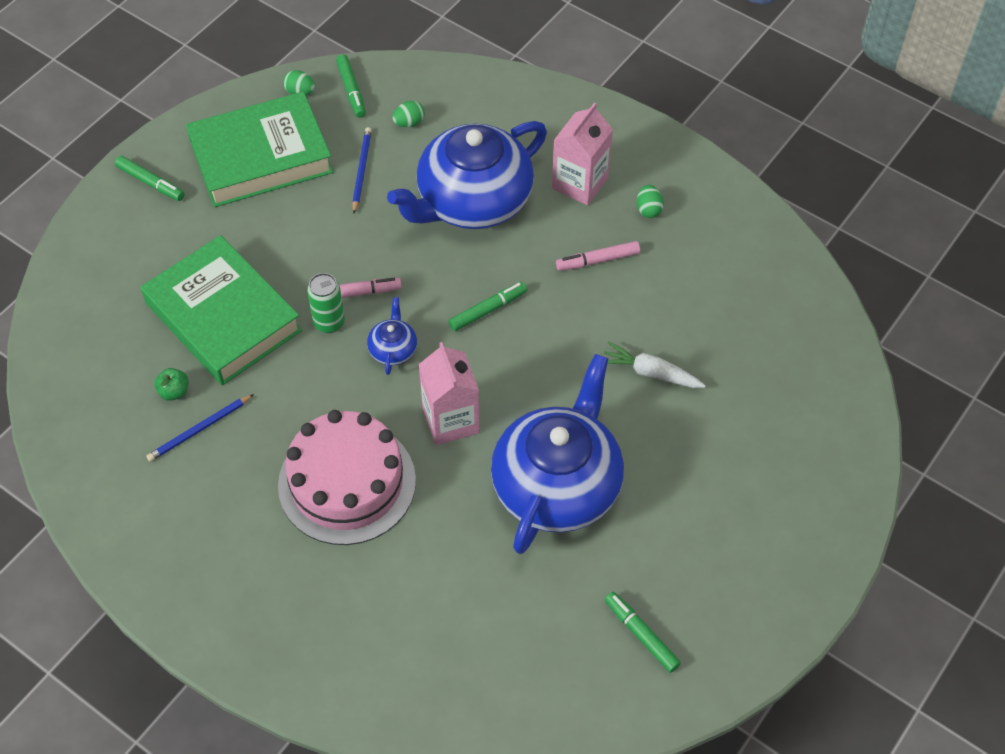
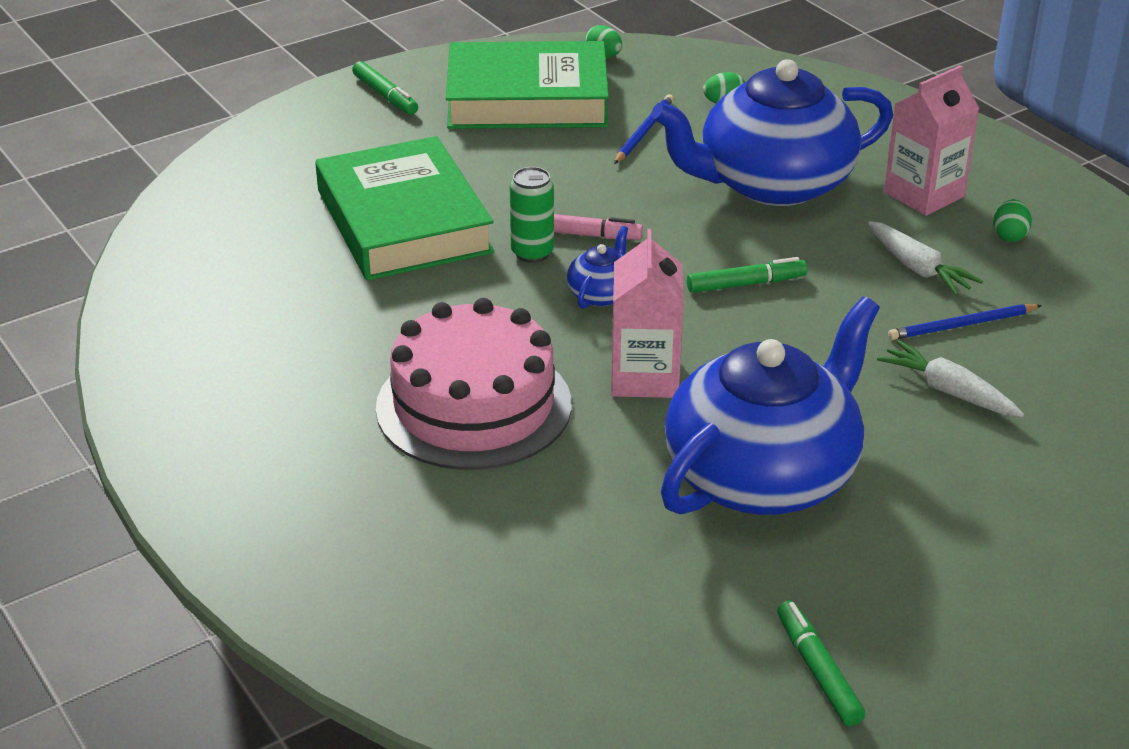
camera: 20 degrees right, 20 degrees down
blue pencil [147,394,254,462] -> blue pencil moved to [888,304,1042,340]
green apple [154,368,188,401] -> none
green marker [336,54,366,118] -> none
pink marker [556,241,640,271] -> white carrot [868,221,983,295]

